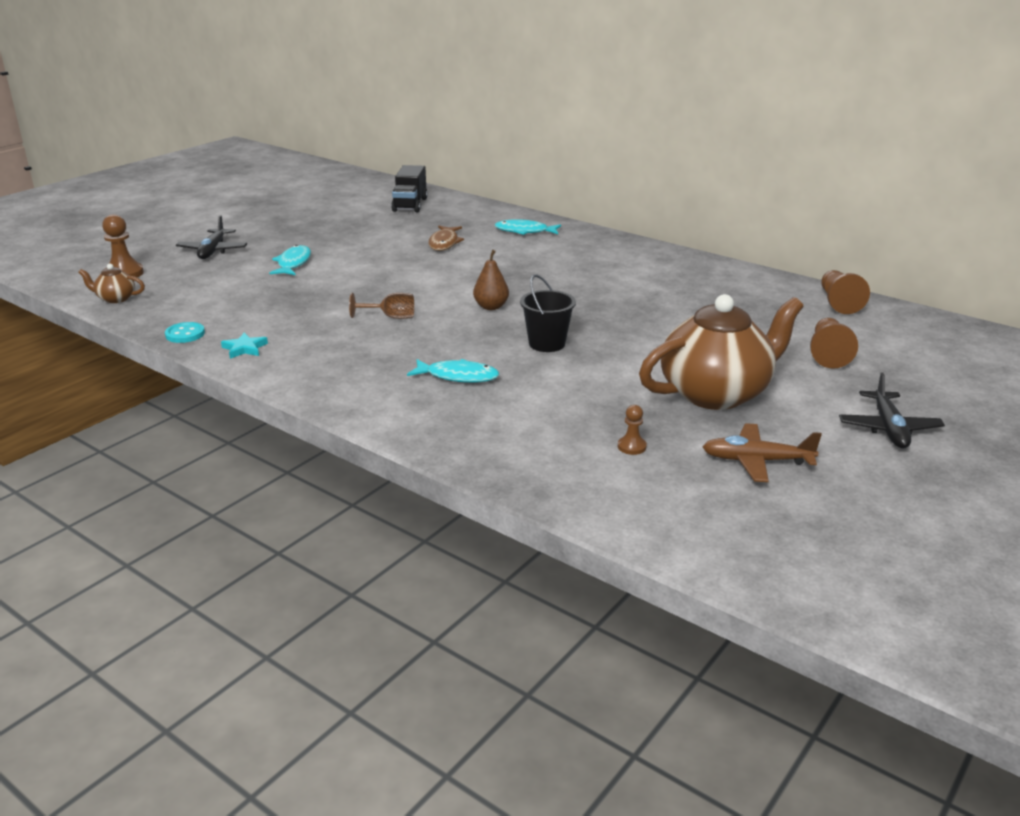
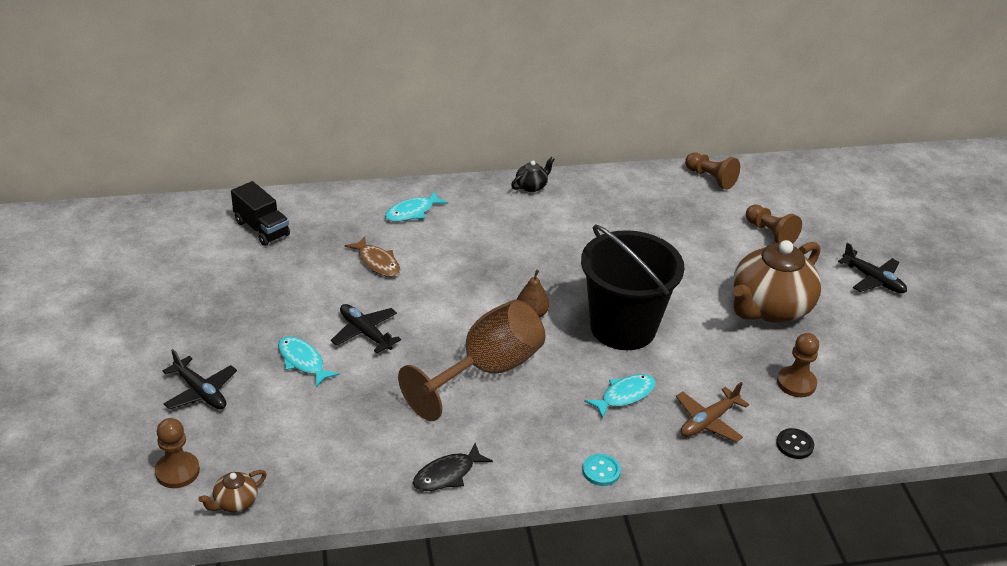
camera: 50 degrees left, 10 degrees up
turquoise button [165,322,205,343] -> turquoise button moved to [583,454,621,486]
turquoise star [221,333,268,359] -> black fish [413,443,493,491]
brown goblet [349,293,414,319] -> brown goblet [398,300,545,421], size x2.46
black bucket [520,274,576,352] -> black bucket [581,224,685,350], size x2.08
brown pawn [618,405,647,455] -> brown pawn [777,333,819,397], size x1.80
brown teapot [639,294,804,410] -> brown teapot turned 150 degrees counterclockwise [733,240,821,323]
brown plane [703,423,822,482] -> brown plane moved to [676,382,749,442]
none -> black plane [331,304,401,353]
none -> black teapot [511,157,555,192]
none -> black button [776,428,814,459]

